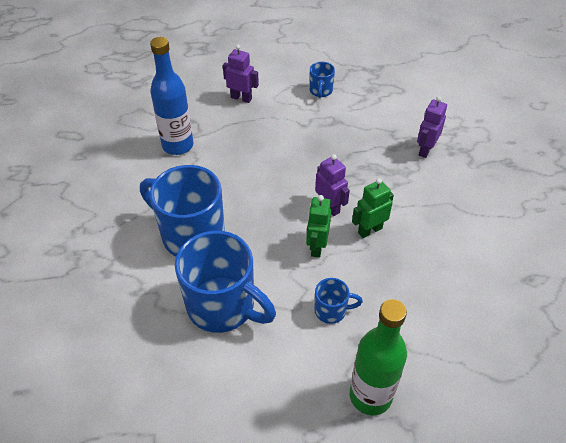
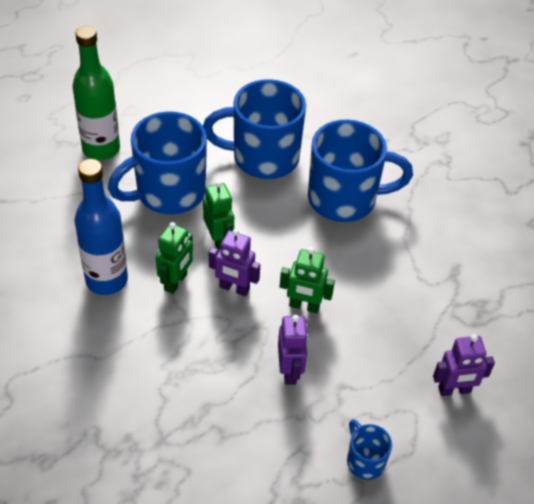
camera: 145 degrees right, 0 degrees up
blue bottle [150,37,194,155] -> blue bottle moved to [75,159,128,295]
blue mug [314,278,363,324] -> blue mug [108,111,207,214], size x2.17
purple robot [417,96,447,158] -> purple robot moved to [278,315,308,385]
none -> green robot [280,247,335,313]

